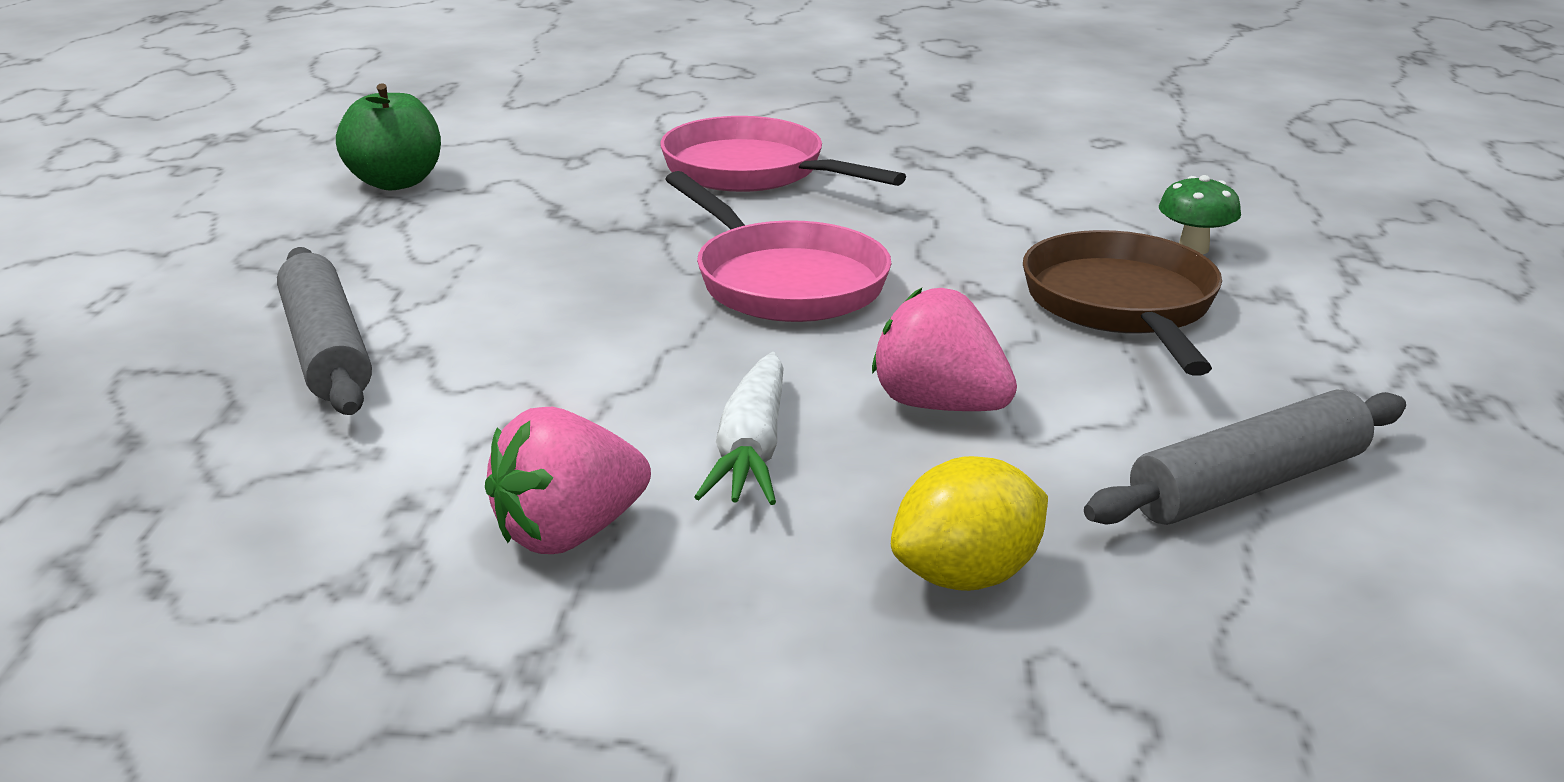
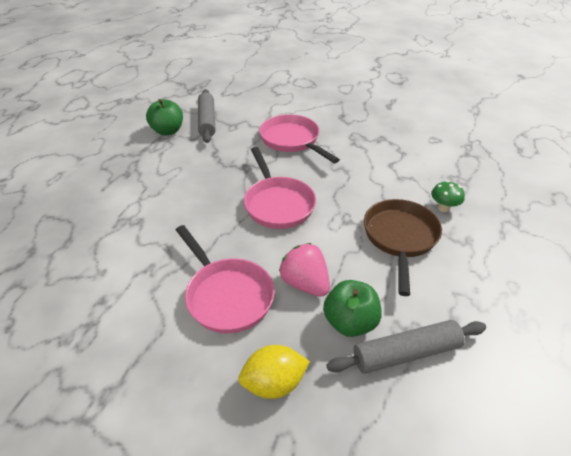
camera: 15 degrees right, 15 degrees up
grey rolling pin [277,247,372,415] -> grey rolling pin moved to [198,89,216,143]
pink strawberry [485,407,651,554] -> none
white carrot [694,352,784,505] -> pink pan [176,225,275,333]
none -> green apple [323,280,382,337]

